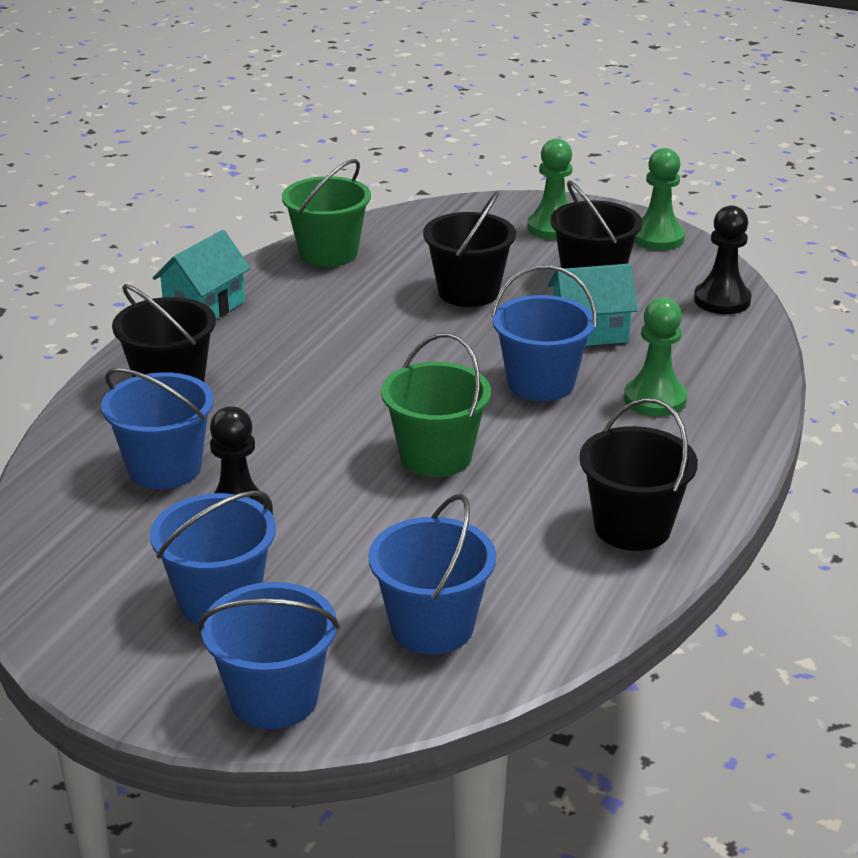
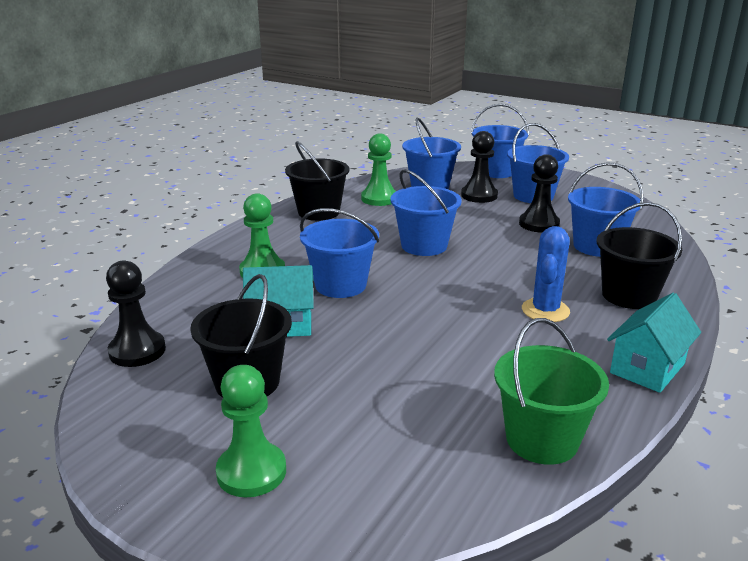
camera: 175 degrees left, 5 degrees down
green bucket [381,333,491,477] -> blue bucket [390,169,462,256]
black bucket [423,191,516,307] -> none
green pawn [634,148,685,250] -> green pawn moved to [361,133,396,206]
none -> black pawn [461,131,498,203]
none -> blue cactus [522,226,570,322]

